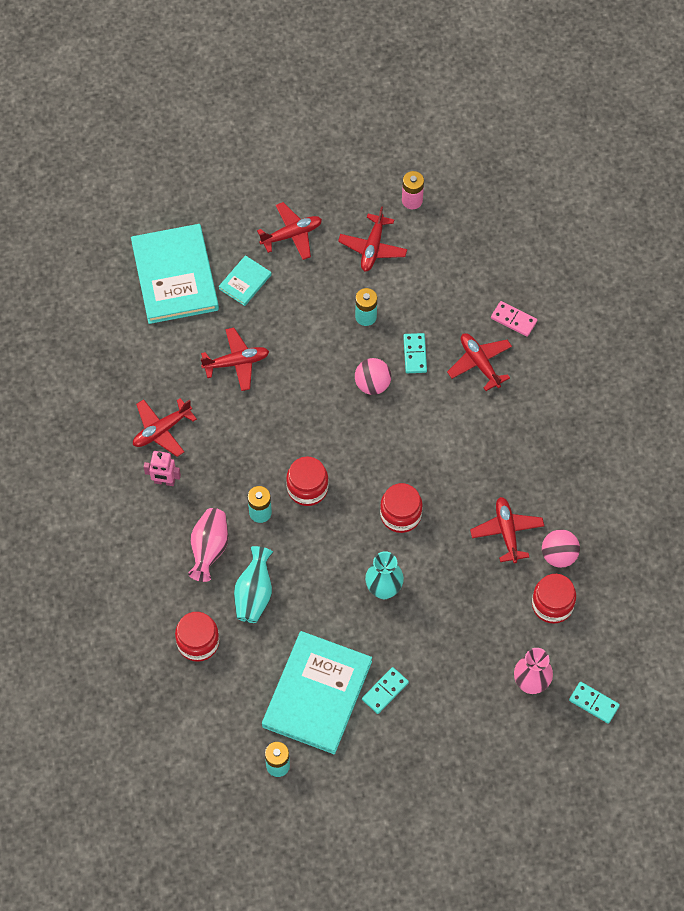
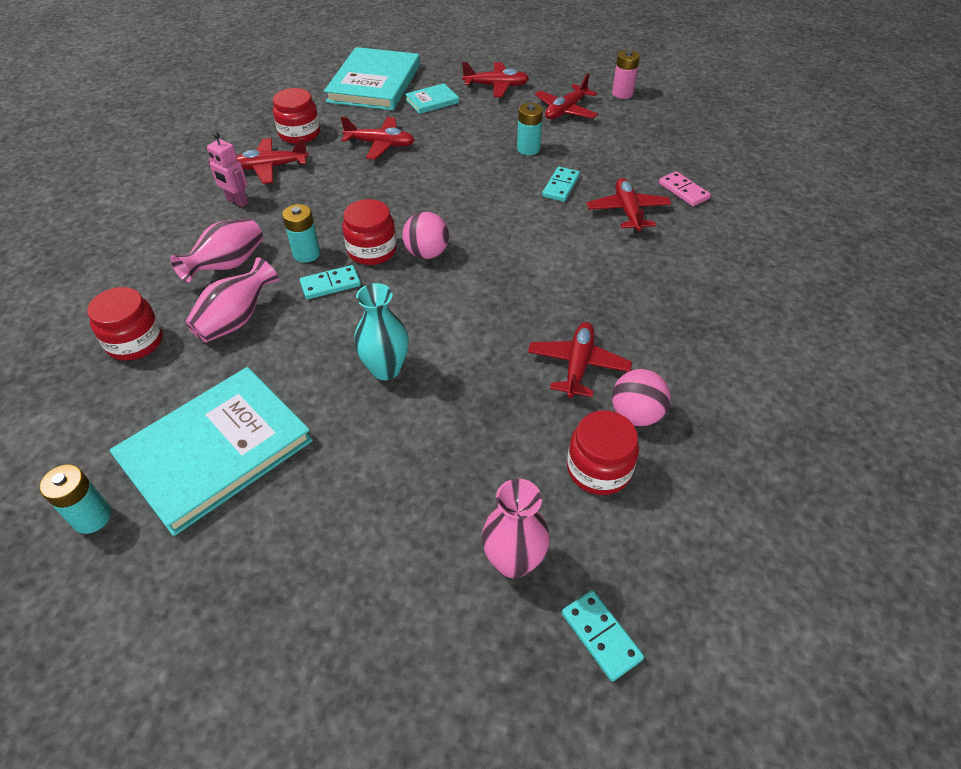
camera: 25 degrees right, 15 degrees down
turquoise vase [234,546,273,623] -> pink vase [185,257,279,342]
pink ball [355,358,391,395] -> pink ball moved to [402,212,449,259]
turquoise domino [362,667,409,714] -> turquoise domino moved to [300,265,361,299]
red jar [380,483,423,533] -> red jar moved to [273,88,320,144]

